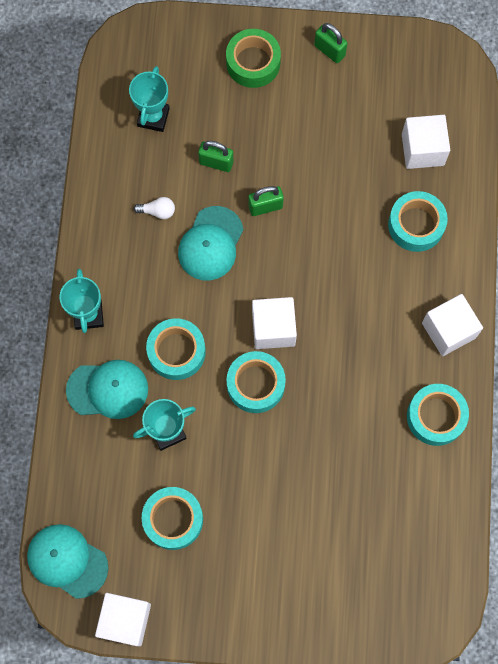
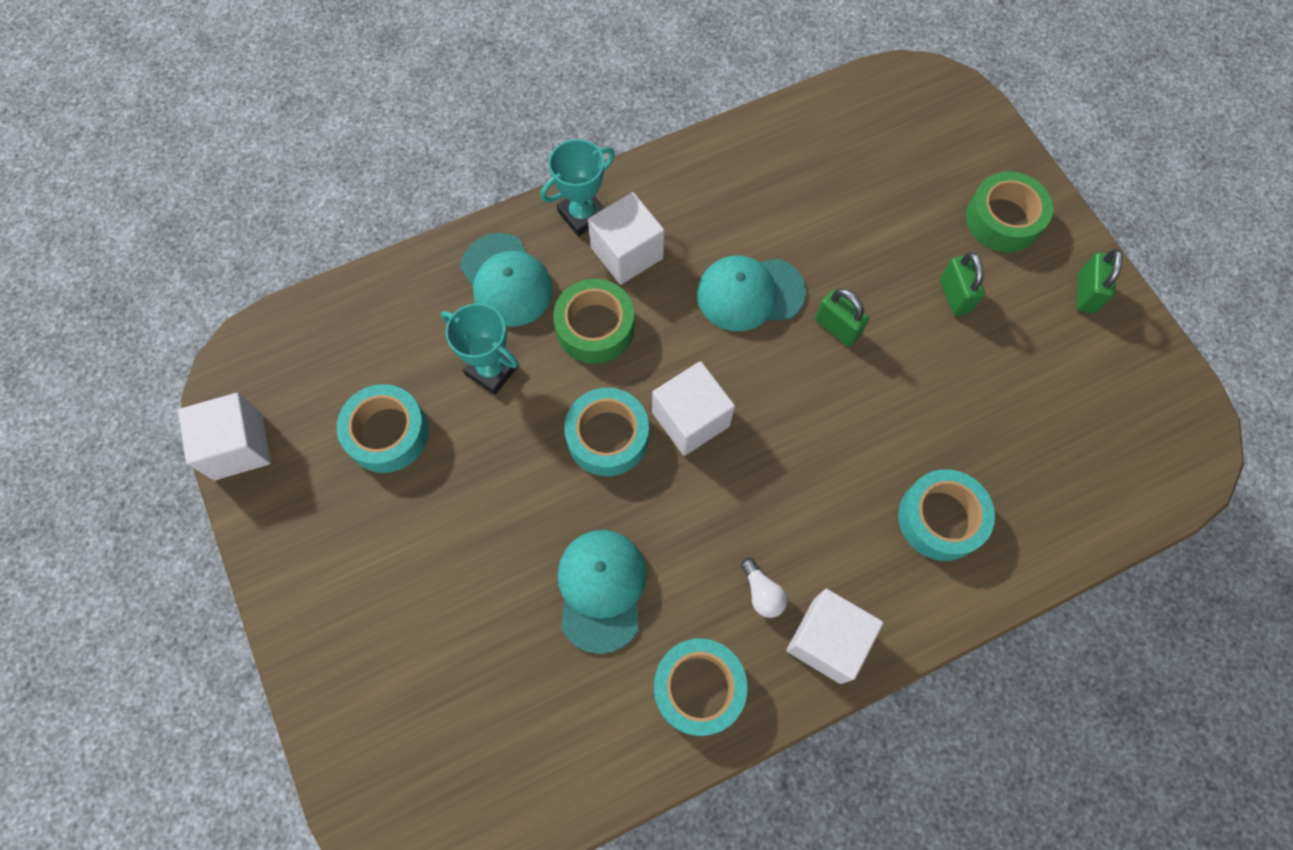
camera: 60 degrees right, 5 degrees down
turquoise cap [27,524,108,599] -> turquoise cap moved to [558,530,647,654]
turquoise trophy [129,66,170,132] -> none
white light bulb [134,197,175,219] -> white light bulb moved to [741,558,787,618]
turquoise tape [146,318,206,380] -> green tape [553,279,635,364]
green padlock [198,141,233,172] -> green padlock moved to [940,252,985,316]
white cube [402,115,450,169] -> white cube moved to [588,192,665,285]

